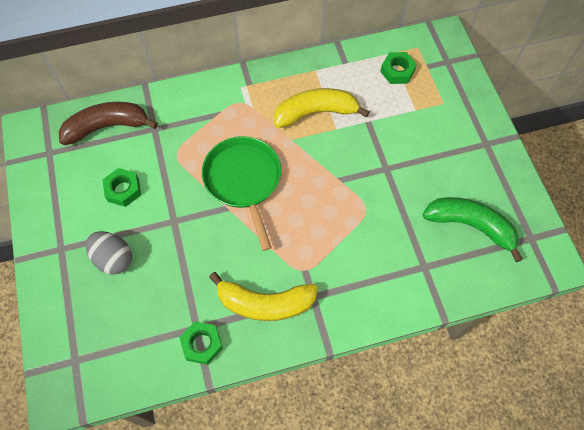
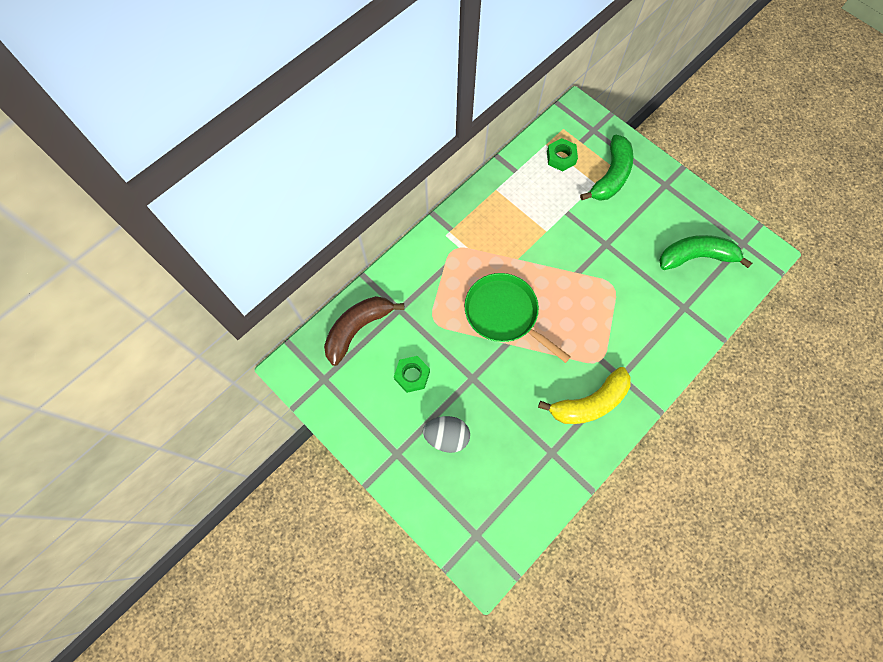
camera: 30 degrees left, 5 degrees up
green nut [179,321,223,365] -> none
yellow banana [274,88,370,128] -> none
none -> green banana [580,135,633,201]

